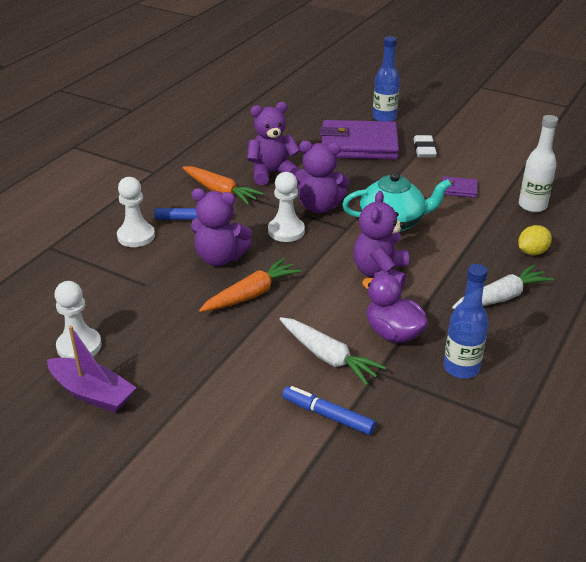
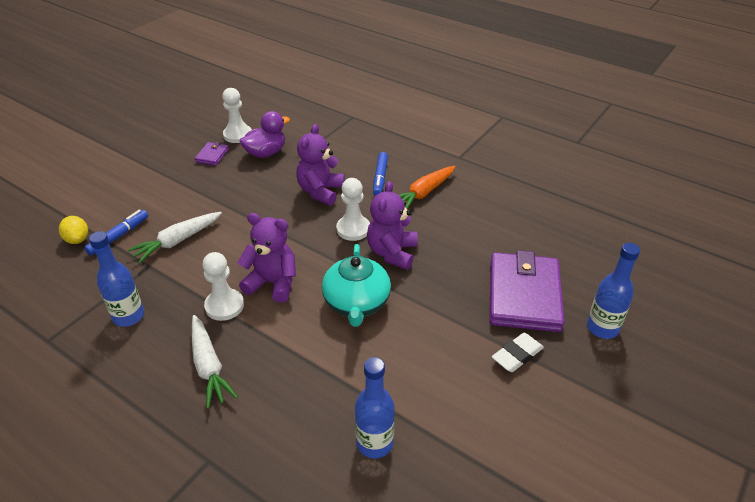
camera: 95 degrees right, 5 degrees up
purple boat [47,325,136,413] -> none
white pawn [117,177,155,247] -> white pawn moved to [202,252,244,321]
orange carrot [199,258,301,312] -> none
purple teddy bear [247,102,301,185] -> none
purple duck [362,274,428,343] -> purple duck moved to [240,111,290,158]
white eraser [414,135,437,158] -> white eraser turned 45 degrees counterclockwise [492,333,544,372]
purple wallet [441,176,478,198] -> purple wallet moved to [194,142,229,166]
yellow lemon [518,225,552,255] -> yellow lemon moved to [59,216,88,244]
white bottle [519,115,558,212] -> blue bottle [355,357,395,458]

